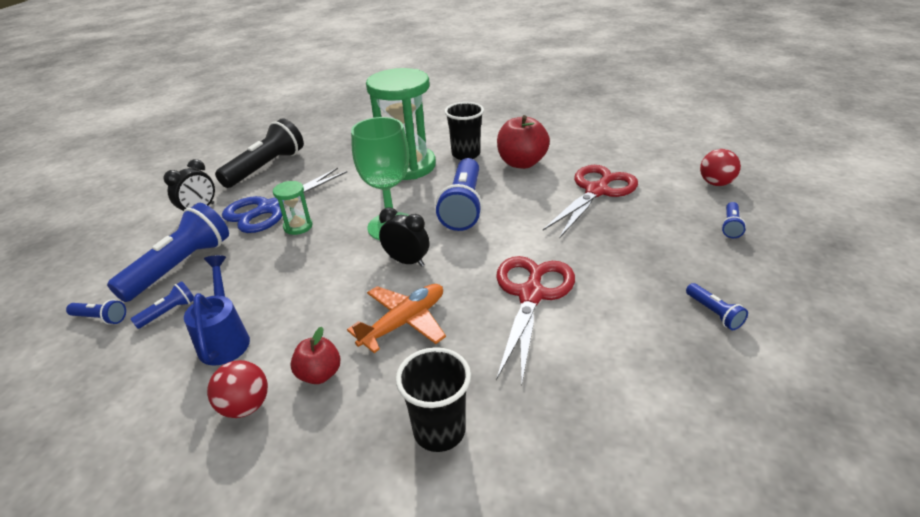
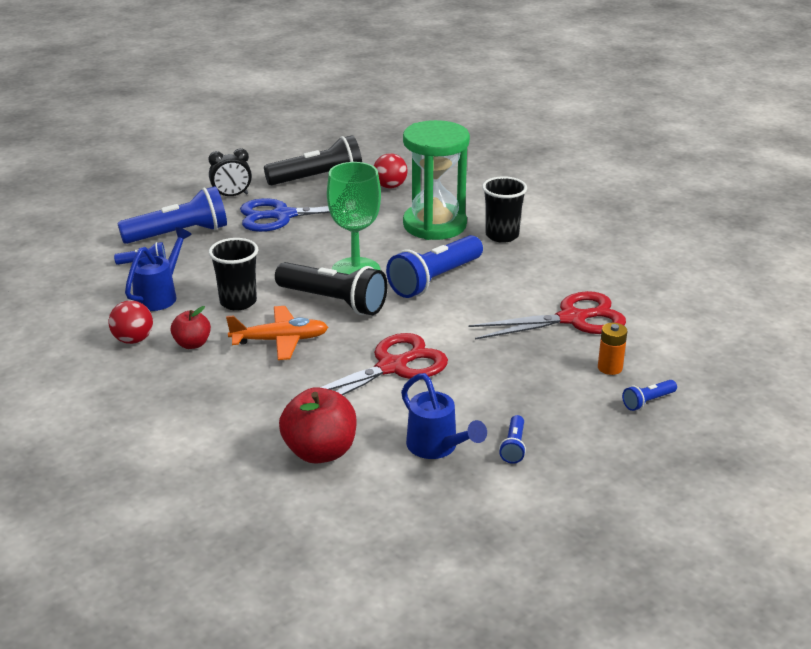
camera: 35 degrees right, 5 degrees down
blue flashlight [66,299,126,325] -> none
green hourglass [273,181,313,235] -> none
black clock [379,208,429,267] -> black flashlight [275,262,387,315]
black cup [396,347,471,452] -> black cup moved to [209,238,258,311]
red apple [497,115,550,169] -> red apple moved to [279,387,357,464]
red ball [700,149,741,186] -> red ball moved to [374,153,408,188]
none -> blue watering can [401,373,487,459]
none -> orange battery [598,323,627,375]

